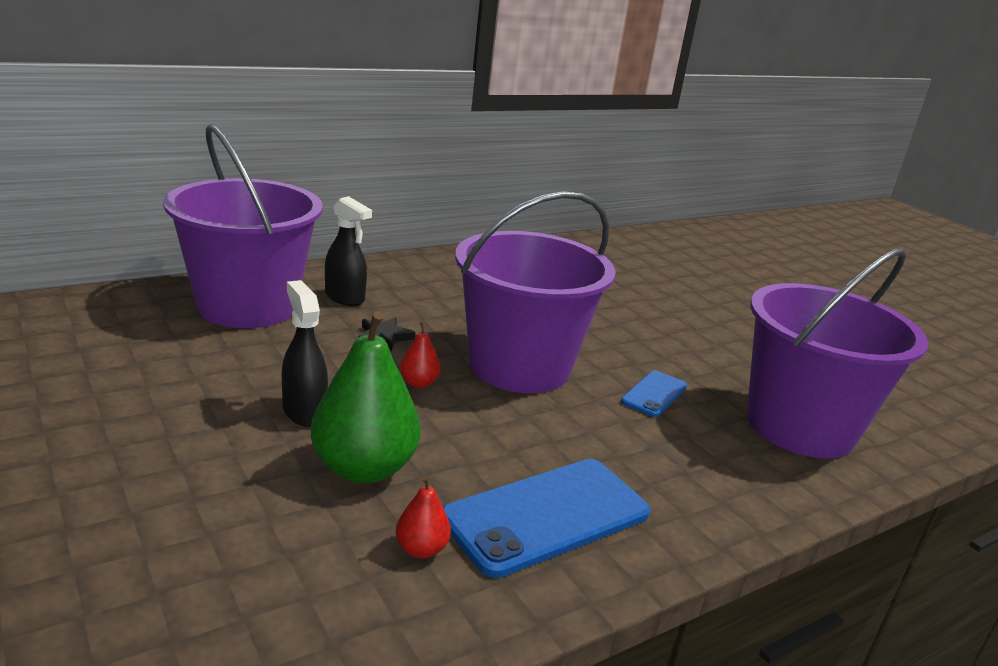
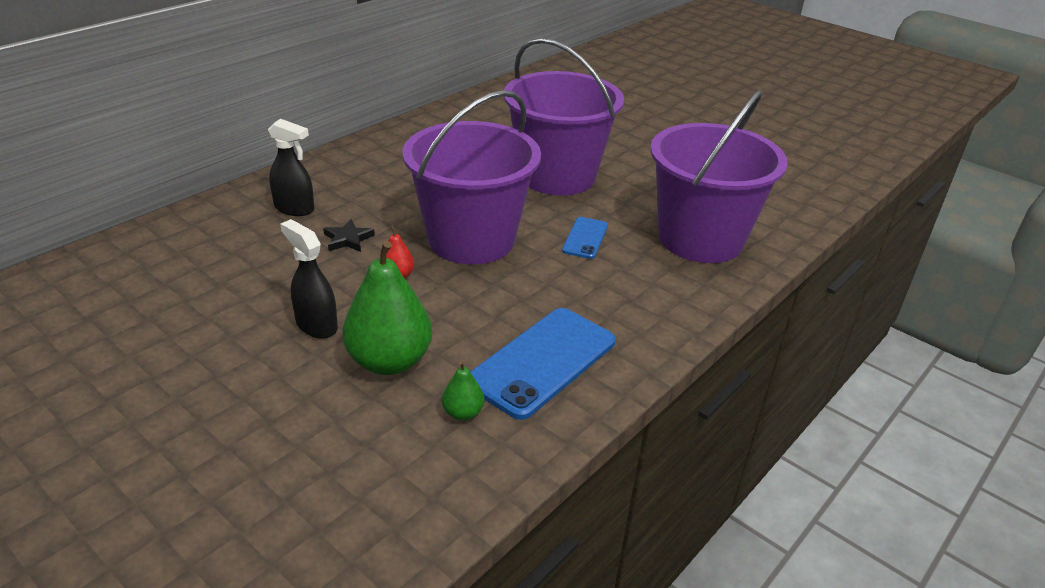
camera: 15 degrees left, 10 degrees up
purple bucket [163,124,323,328] -> purple bucket moved to [503,38,624,195]
red pear [396,476,451,558] -> green pear [442,361,484,420]

